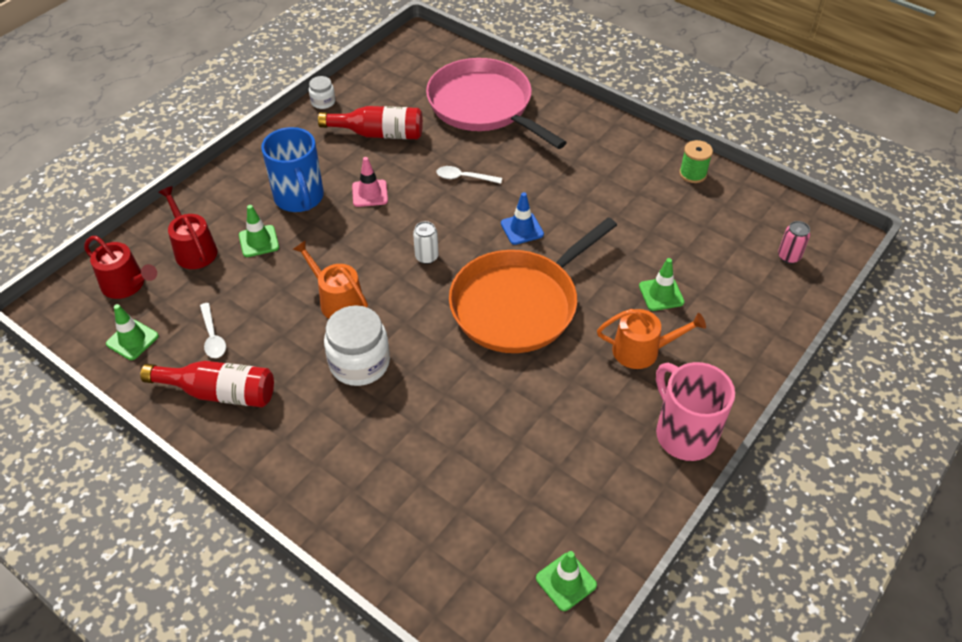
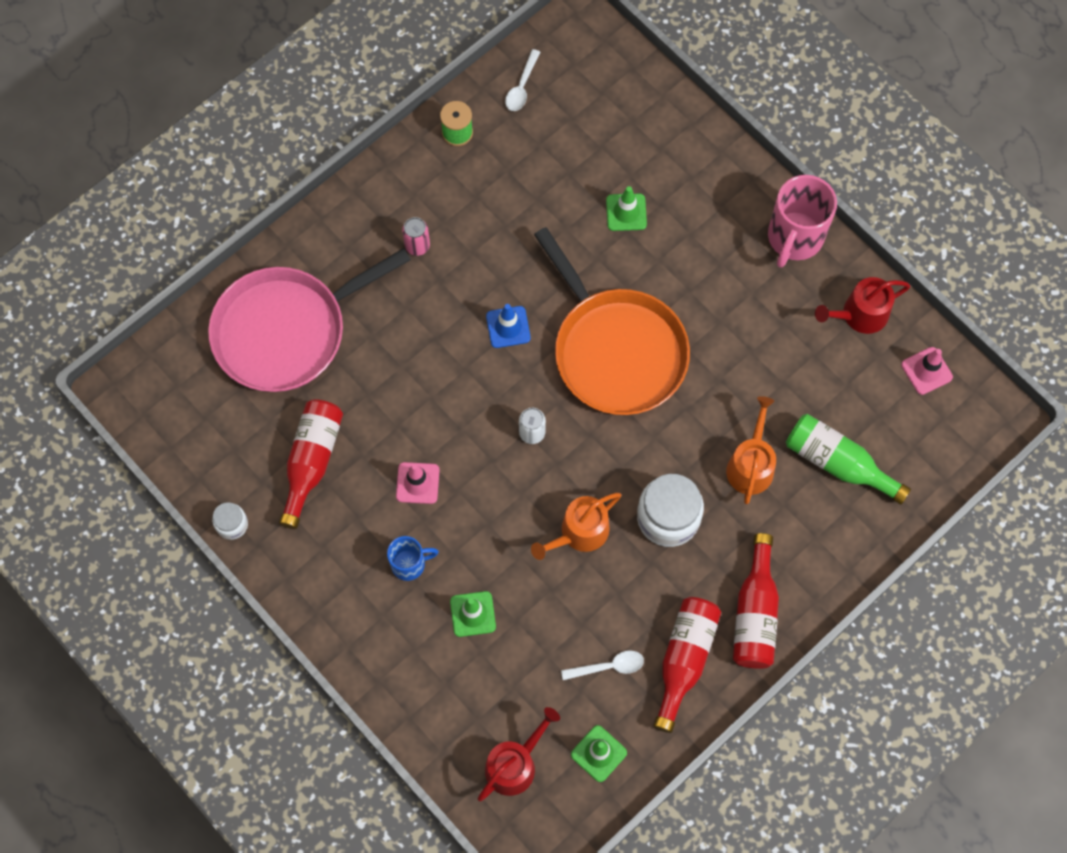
camera: 80 degrees left, 20 degrees up
red watering can [158,186,218,269] -> red watering can moved to [815,277,910,334]
blue mug [261,127,324,212] -> blue mug [387,536,439,581], size x0.56
white spoon [437,166,502,184] -> white spoon moved to [505,49,540,111]
green traffic cone [536,551,597,611] -> pink traffic cone [901,347,953,395]
orange watering can [597,309,706,369] -> orange watering can moved to [726,396,776,504]
pink mug [656,362,735,461] -> pink mug turned 45 degrees counterclockwise [768,175,837,268]
pink can [778,221,810,264] -> pink can moved to [402,217,430,256]
none -> red bottle [733,533,779,669]
none -> green bottle [786,414,911,504]

